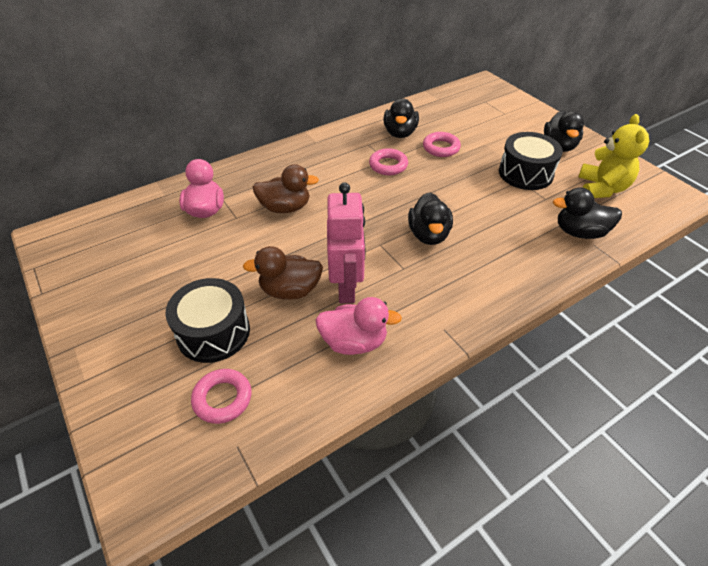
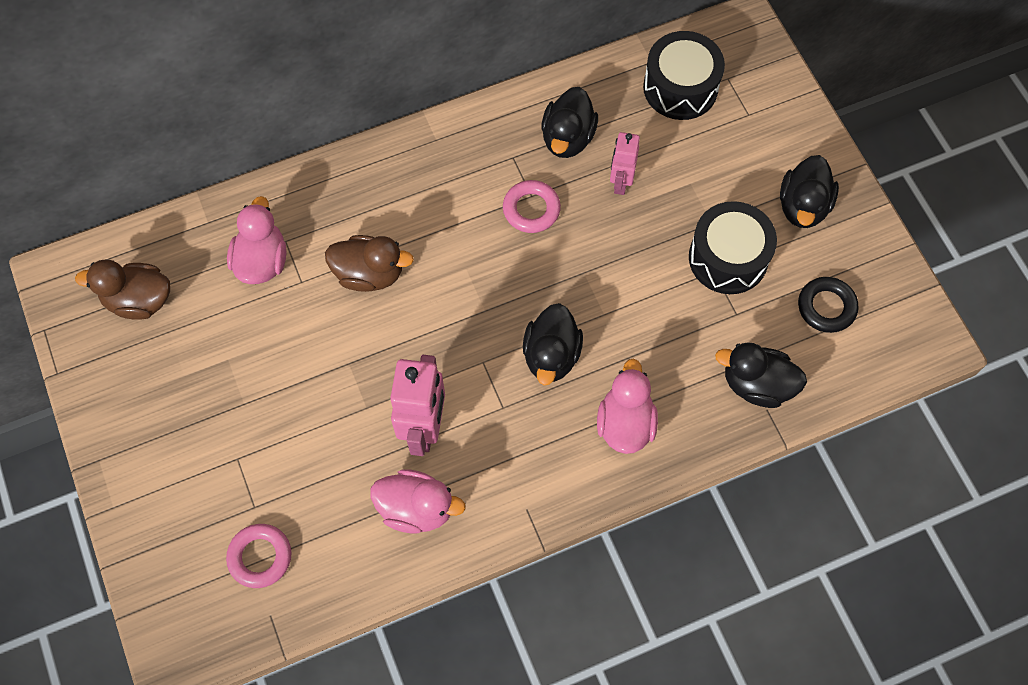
camera: 10 degrees right, 20 degrees up
black drum [166,278,250,363] -> black drum moved to [643,31,725,120]
brown duck [243,246,323,300] -> brown duck moved to [75,259,170,320]
pink ring [423,132,461,157] -> pink robot [610,132,640,195]
yellow teddy bear [579,114,649,198] -> black ring [798,277,858,333]
none -> pink duck [597,359,658,454]

